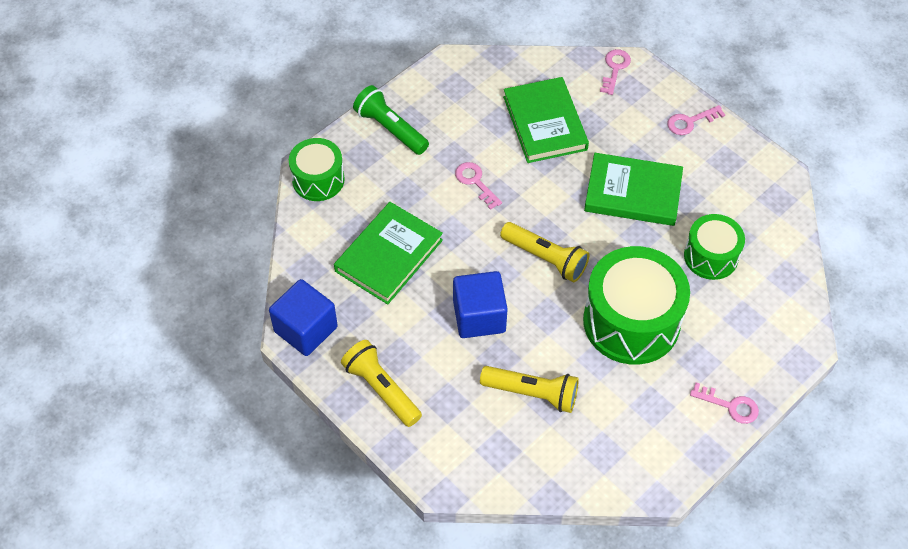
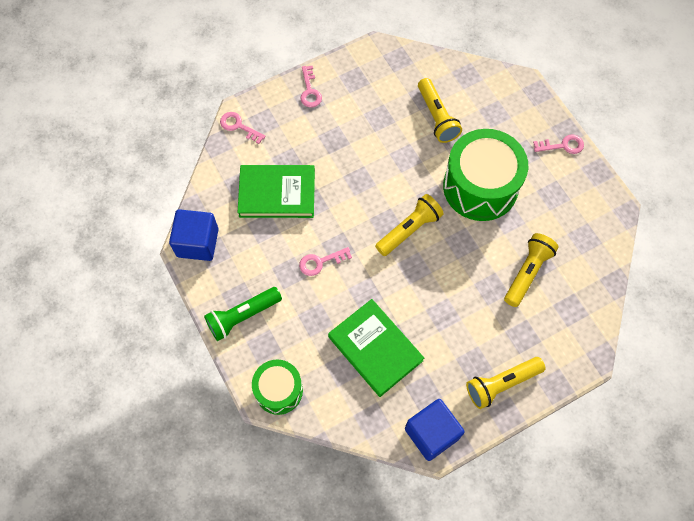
camera: 75 degrees left, 10 degrees up
blue cube [453,271,508,338] -> blue cube moved to [169,209,219,261]
green book [584,153,683,226] -> none
green drum [684,214,745,280] -> yellow flashlight [418,78,462,143]
pink key [690,382,759,424] -> pink key turned 45 degrees clockwise [533,134,584,154]

